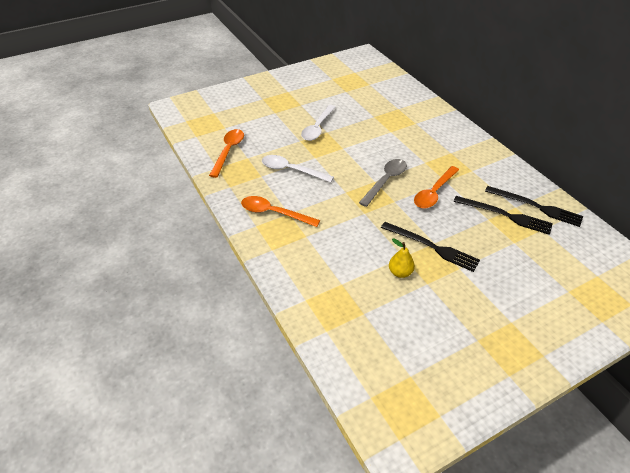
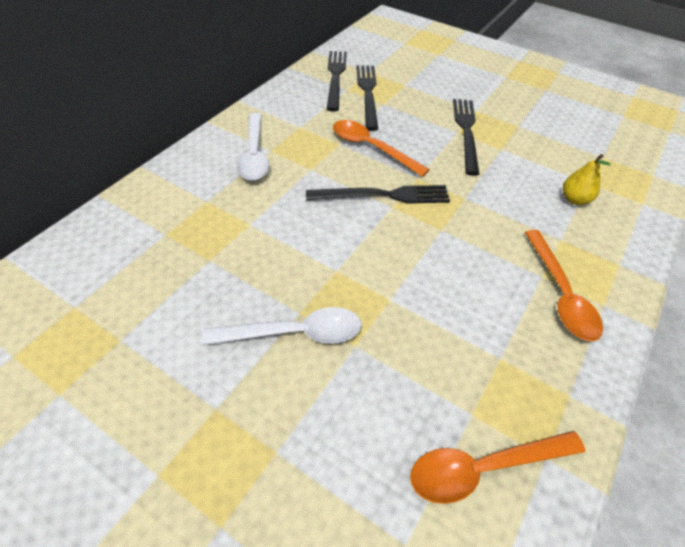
camera: 120 degrees left, 5 degrees up
white spoon [262,155,334,183] -> white spoon moved to [237,113,269,181]
grey spoon [359,159,407,207] -> black fork [306,185,450,204]
yellow pear [389,238,415,278] -> yellow pear moved to [563,154,611,205]
orange spoon [414,166,459,208] -> orange spoon turned 150 degrees counterclockwise [333,120,430,177]

